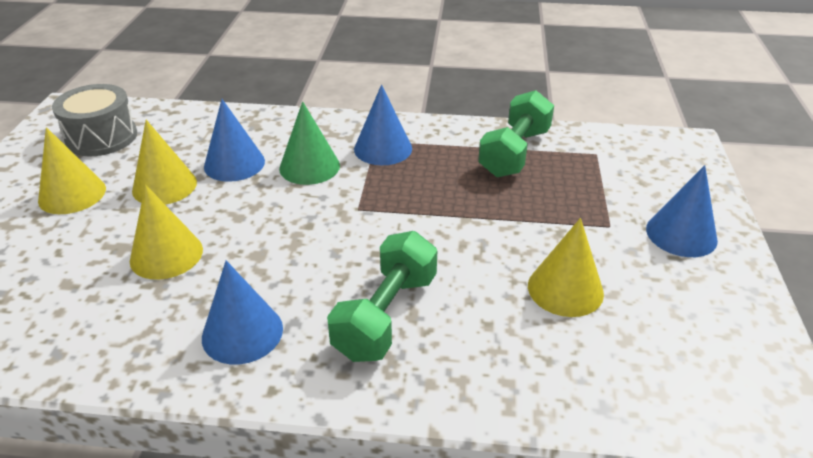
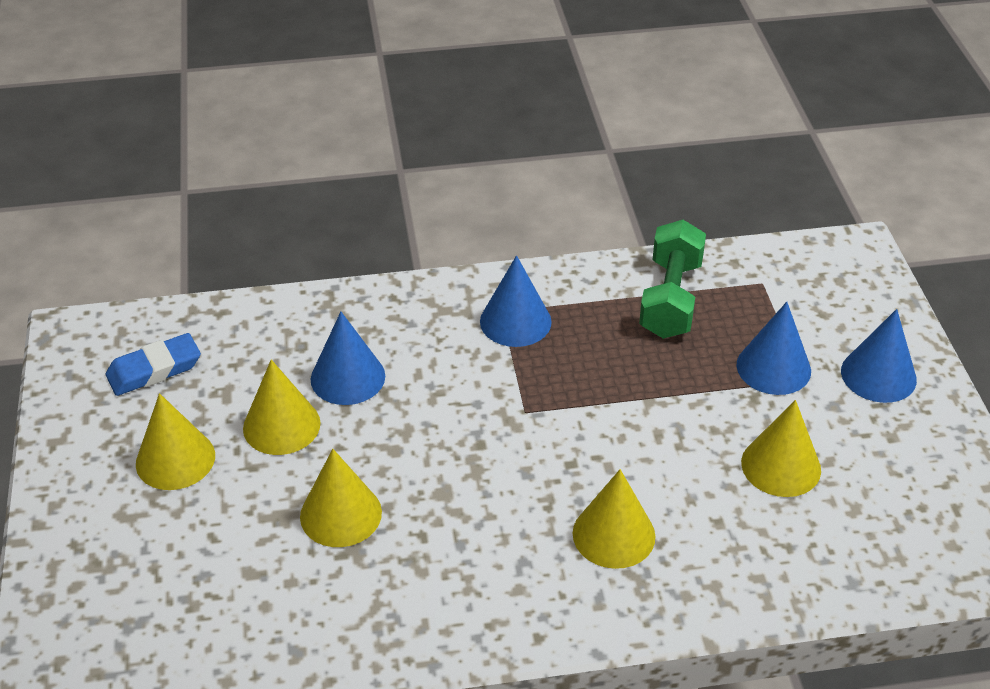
camera: 15 degrees left, 5 degrees up
grey drum [52,84,137,156] -> blue eraser [106,333,201,396]
blue cone [202,260,283,365] -> blue cone moved to [737,302,811,395]
green cone [279,101,340,185] -> none
green dumbbell [327,231,437,362] -> yellow cone [573,469,656,569]

